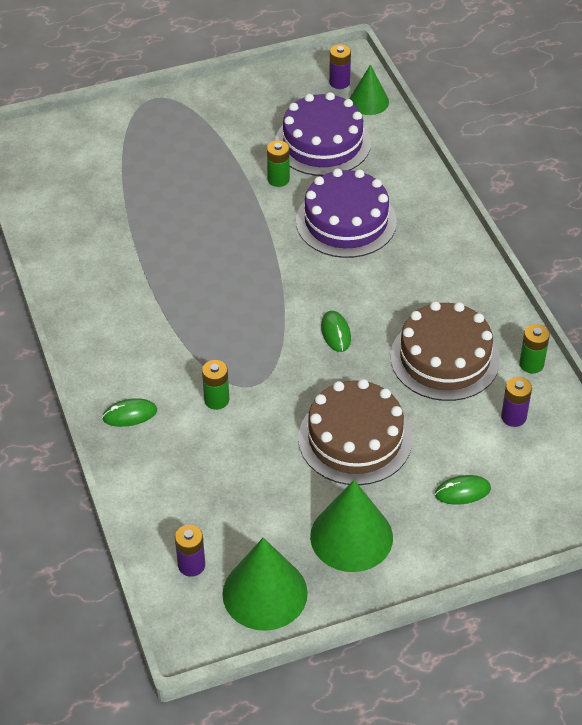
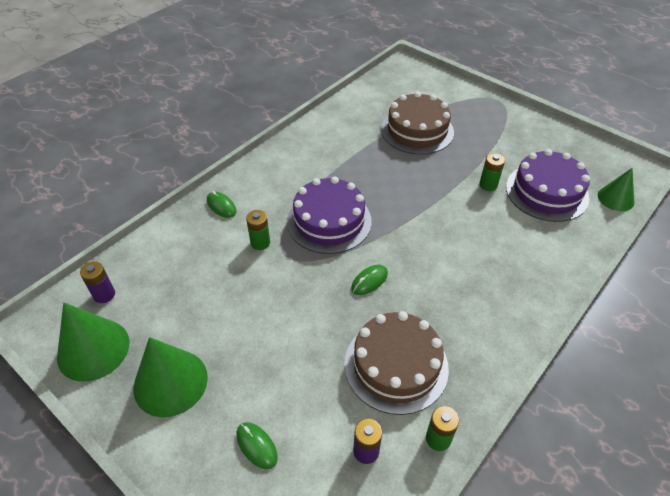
camera: 60 degrees right, 0 degrees up
purple cake [296,168,397,258] -> purple cake moved to [287,177,372,254]
brown cake [298,379,412,485] -> brown cake moved to [381,92,454,155]
purple battery [329,44,351,89] -> none

